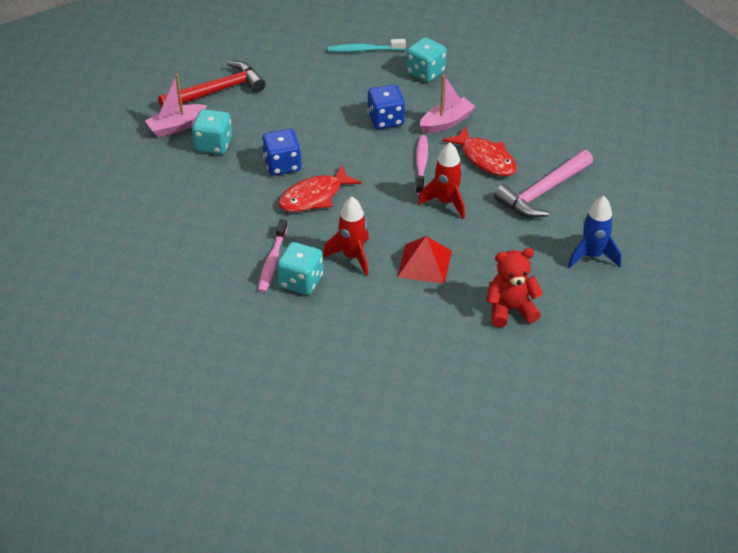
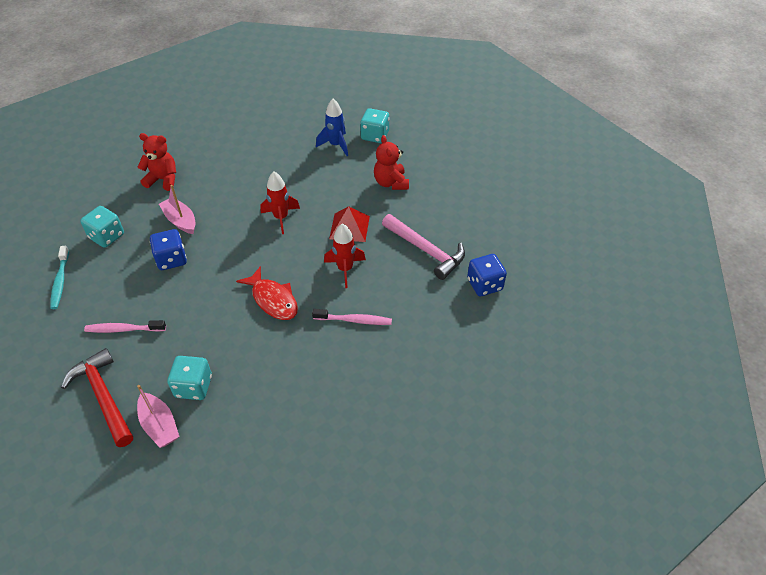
camera: 95 degrees left, 5 degrees up
blue dice [262,129,301,176] -> blue dice moved to [467,254,507,296]
turquoise dice [277,242,323,295] -> turquoise dice moved to [360,108,389,143]
pink toothbrush [415,135,428,195] -> pink toothbrush moved to [84,320,166,333]
red fish [442,126,517,176] -> none
pink hammer [494,150,593,218] -> pink hammer moved to [382,214,465,280]
none -> red teddy bear [138,133,176,191]

